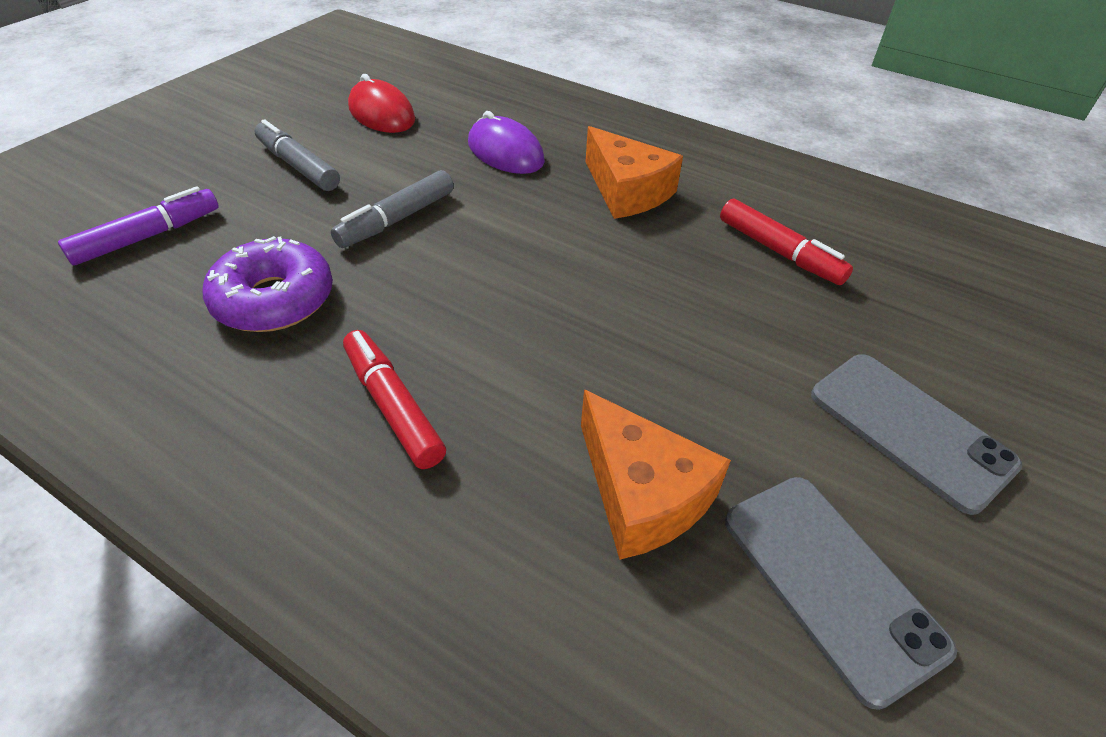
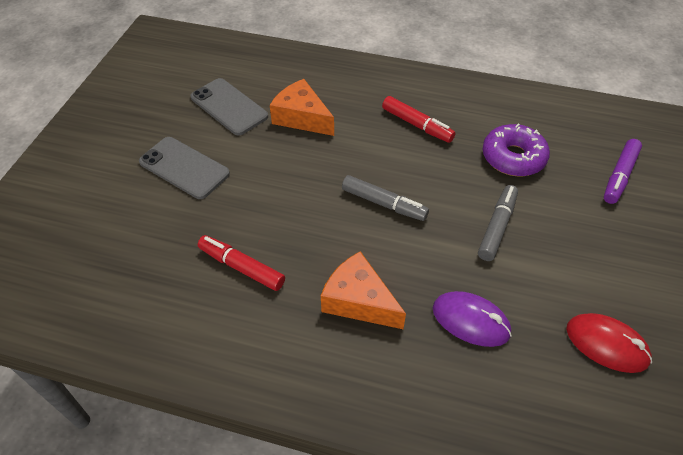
camera: 165 degrees right, 5 degrees up
grey marker [254,119,340,191] -> grey marker moved to [342,175,429,221]

